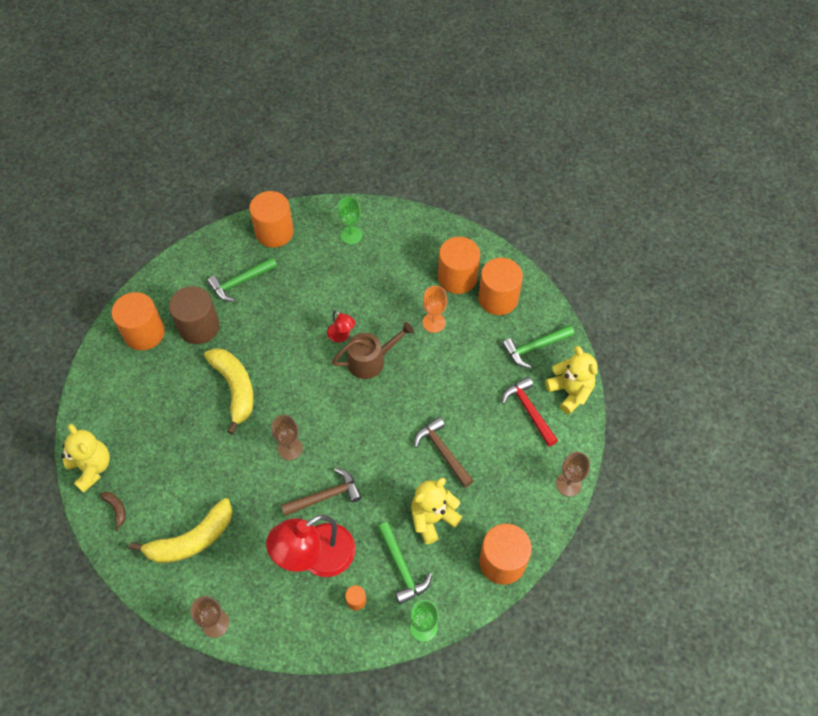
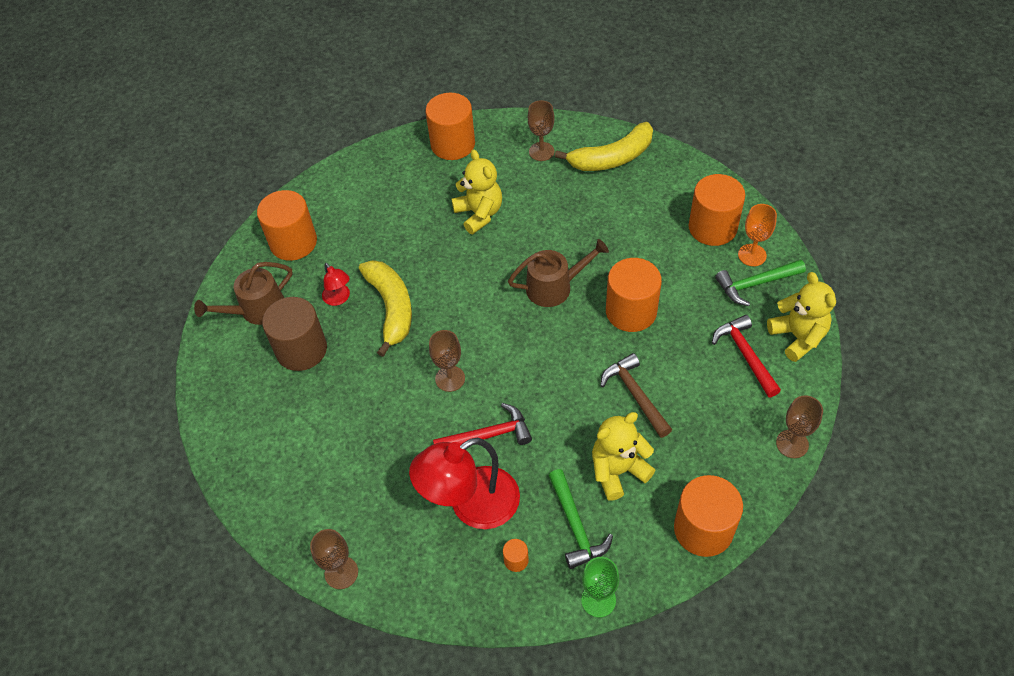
camera: 10 degrees right, 5 degrees down
yellow teddy bear [61,424,110,493] -> yellow teddy bear moved to [452,149,502,234]
brown banana [100,492,126,532] -> none
yellow banana [129,498,232,563] -> yellow banana moved to [555,122,653,171]
brown cylinder [169,286,220,344] -> brown cylinder moved to [262,297,327,371]
green hammer [207,257,277,302] -> none
brown hammer [281,468,362,516] -> red hammer [433,403,532,445]
red lamp [327,310,355,342] -> red lamp moved to [322,263,350,306]
green goblet [338,197,362,244] -> brown goblet [528,100,554,161]
orange goblet [423,286,447,333] -> orange goblet moved to [738,204,777,266]
orange cylinder [438,237,480,294] -> orange cylinder moved to [606,258,662,332]
none -> brown watering can [194,262,292,325]

